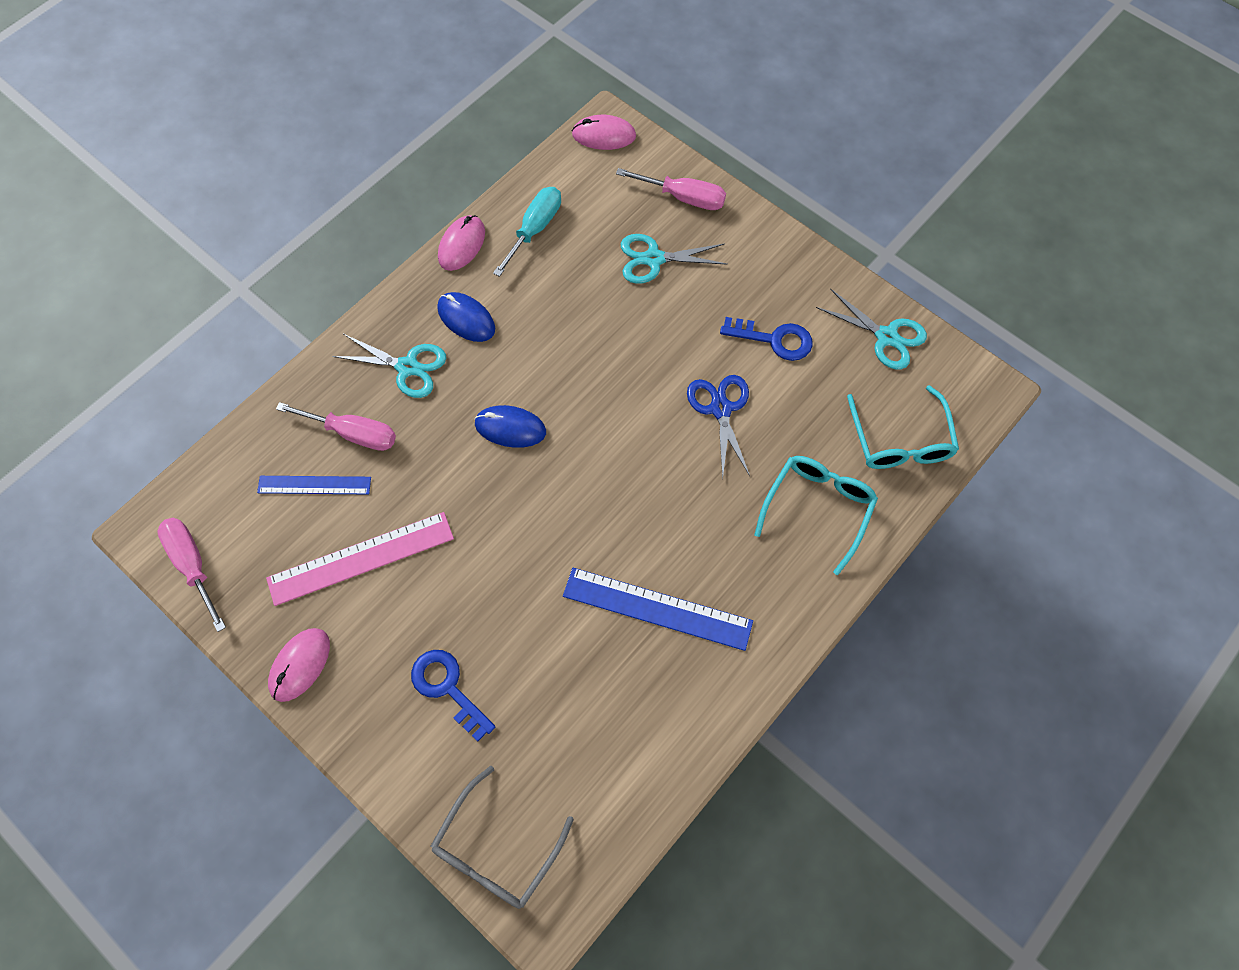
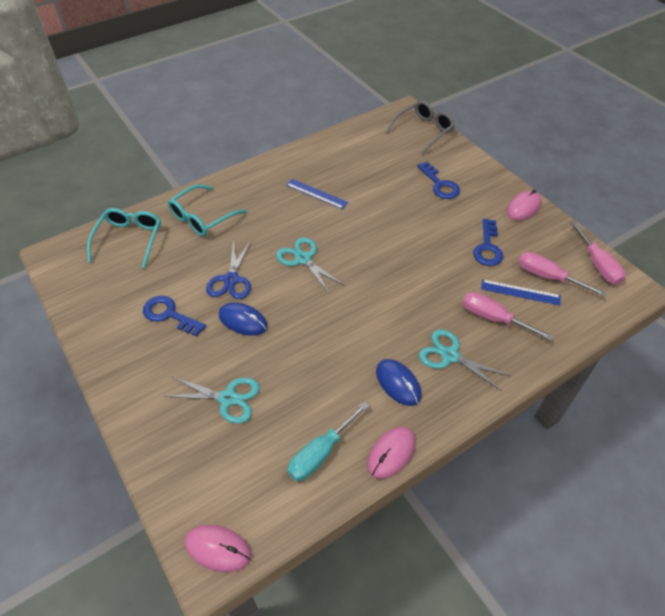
camera: 165 degrees left, 15 degrees down
pink ruler [266,512,454,606] -> blue key [473,219,503,266]
blue mouse [474,405,546,448] -> blue mouse moved to [219,302,267,336]
blue ruler [563,568,753,651] -> blue ruler [286,179,348,209], size x0.62
pink screwdriver [616,168,726,210] -> pink screwdriver moved to [518,252,606,296]
turquoise scissors [816,289,927,370] -> turquoise scissors moved to [276,237,344,293]

